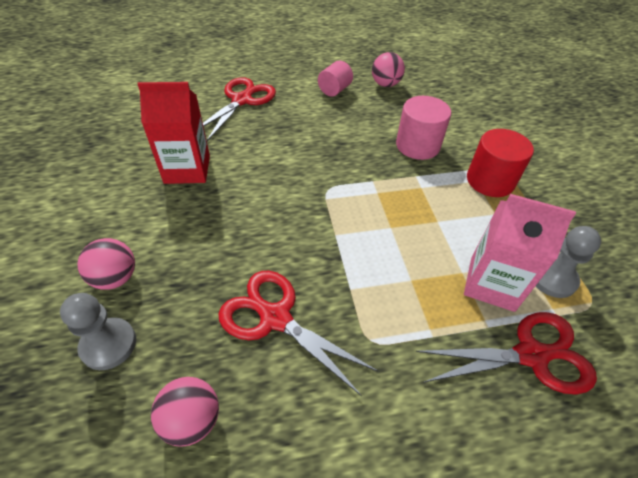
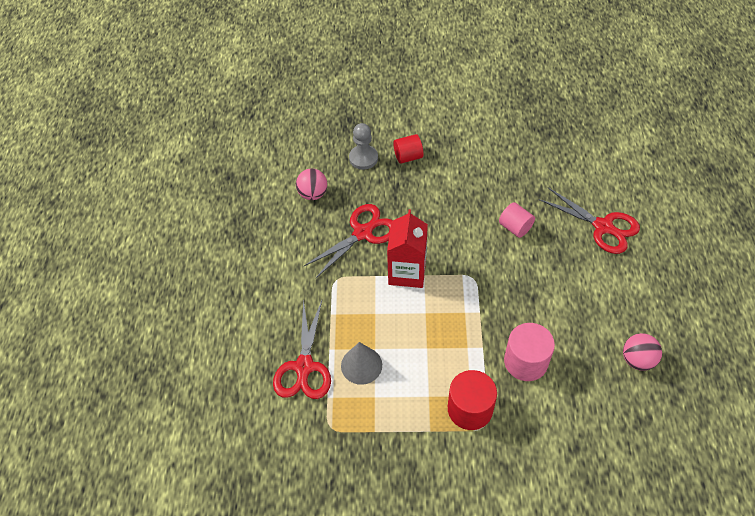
camera: 105 degrees right, 5 degrees up
pink ball [78,238,135,290] -> red cylinder [393,134,423,164]
red carton [137,82,210,184] -> red carton moved to [387,209,428,288]
pink cylinder [318,60,353,97] -> pink cylinder moved to [499,202,535,238]
pink carton [464,194,576,312] -> grey cone [341,342,382,385]
grey pawn [536,226,601,298] -> none

